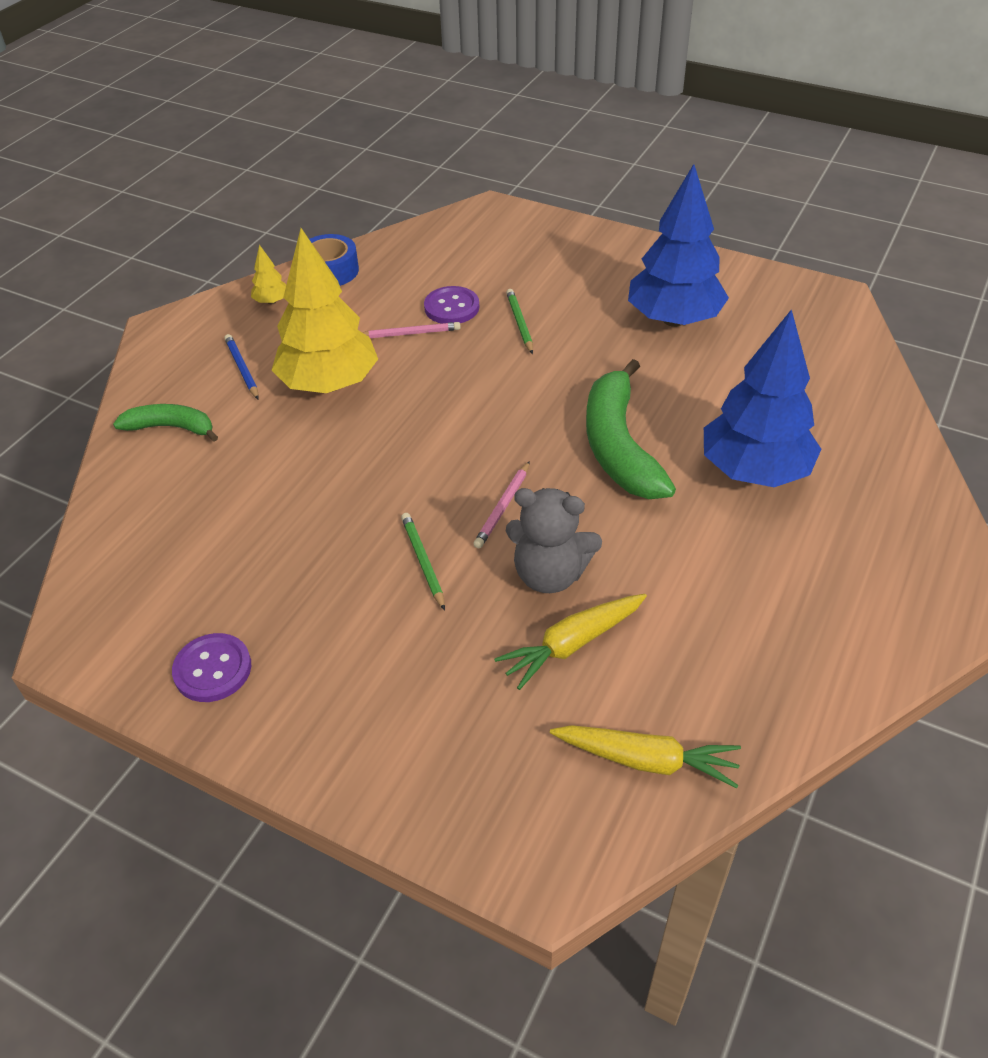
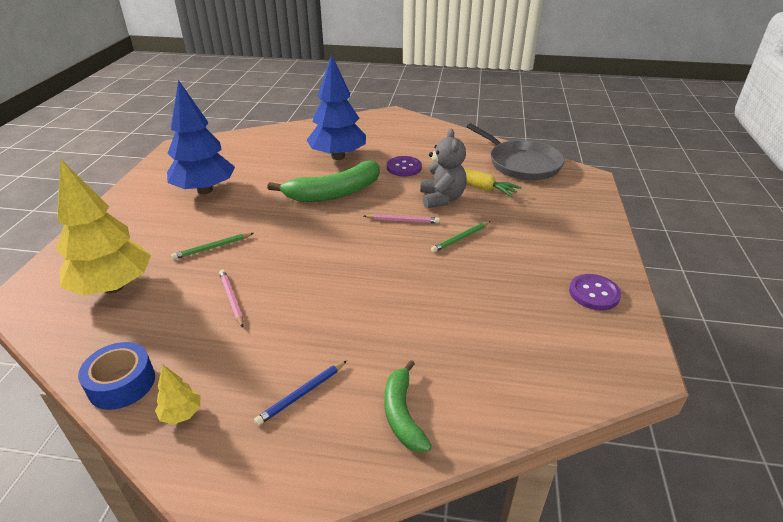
camera: 110 degrees left, 10 degrees down
yellow tree [272,228,378,393] -> yellow tree moved to [56,159,151,296]
purple button [424,286,479,324] -> purple button moved to [387,156,422,176]
yellow carrot [550,725,741,788] -> grey pan [466,123,565,180]

